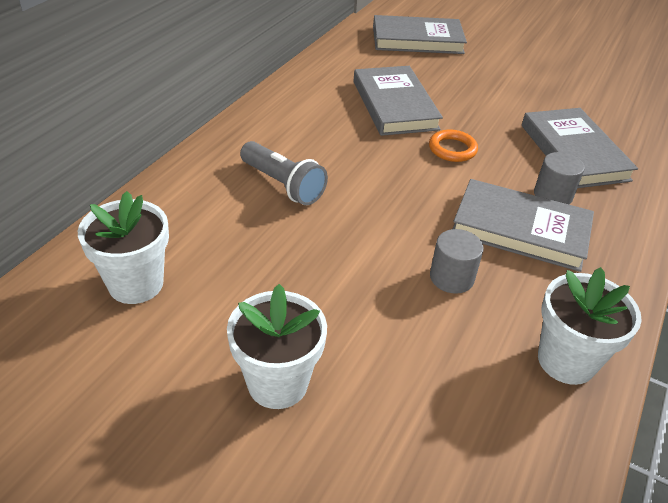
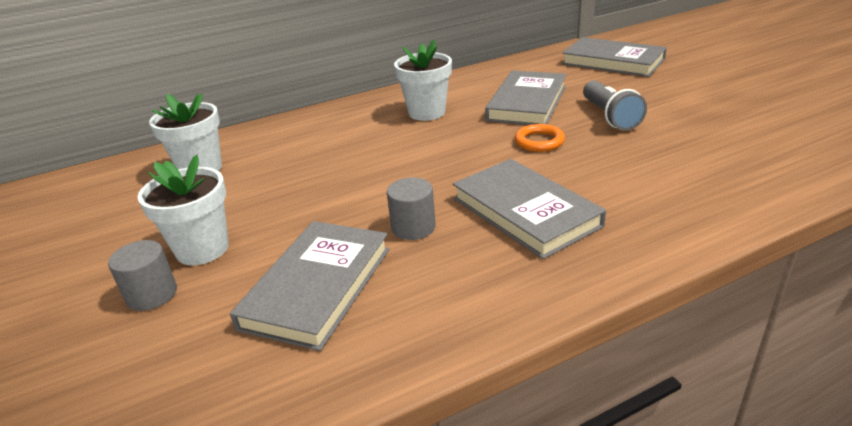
camera: 40 degrees right, 10 degrees down
grey flashlight [240,141,328,205] -> grey flashlight moved to [583,80,647,130]
grey book [522,108,638,188] -> grey book moved to [230,221,389,351]
grey cylinder [534,152,585,204] -> grey cylinder moved to [108,240,177,311]
white flower pot [538,267,642,385] -> white flower pot moved to [394,40,452,121]

